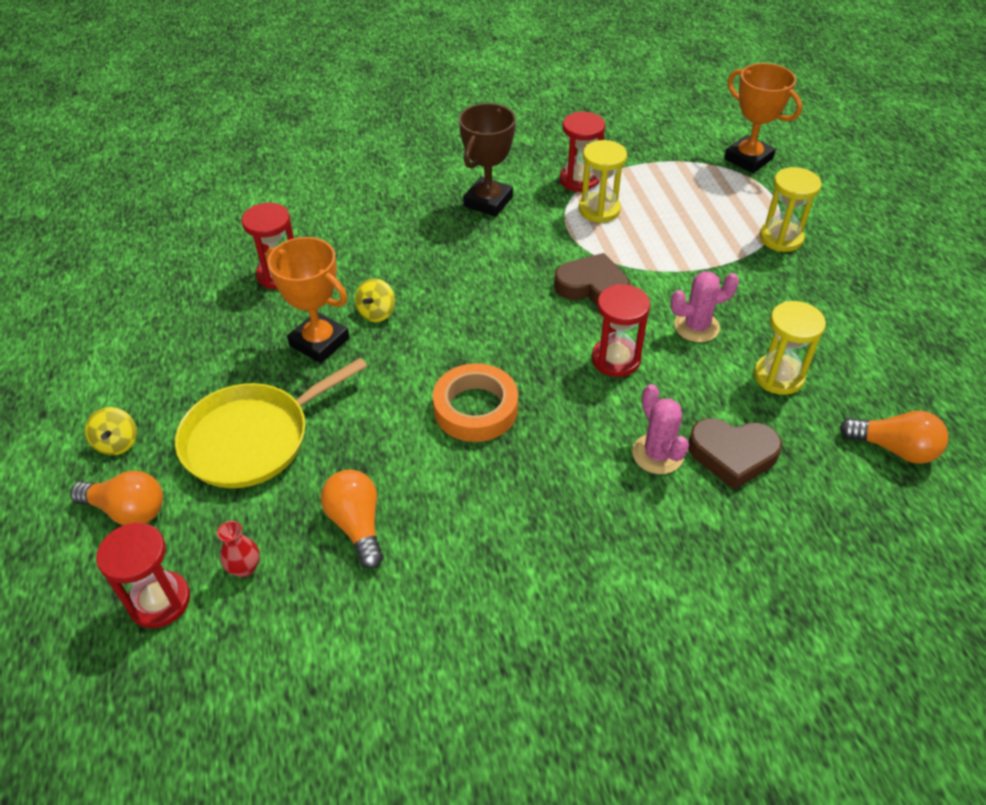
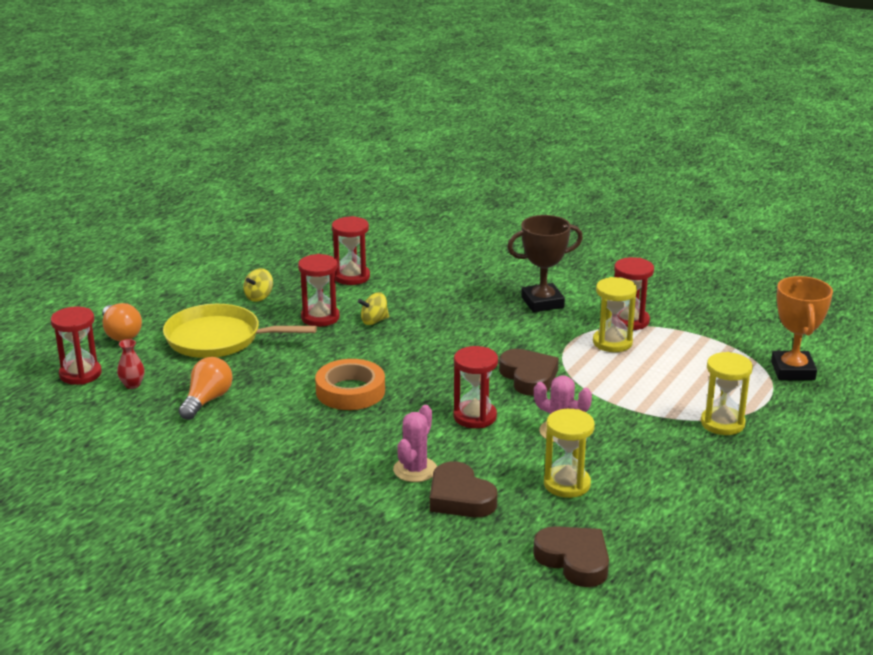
camera: 45 degrees right, 20 degrees down
yellow spinning top [85,407,137,455] -> yellow spinning top moved to [243,268,273,302]
orange trophy [265,237,350,363] -> red hourglass [298,254,340,327]
orange light bulb [840,410,948,464] -> brown heart [533,526,609,587]

